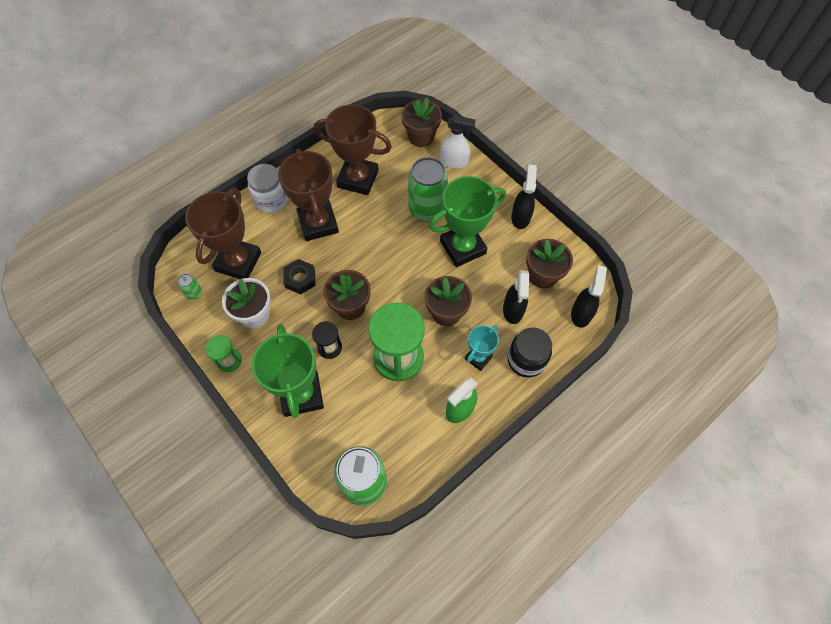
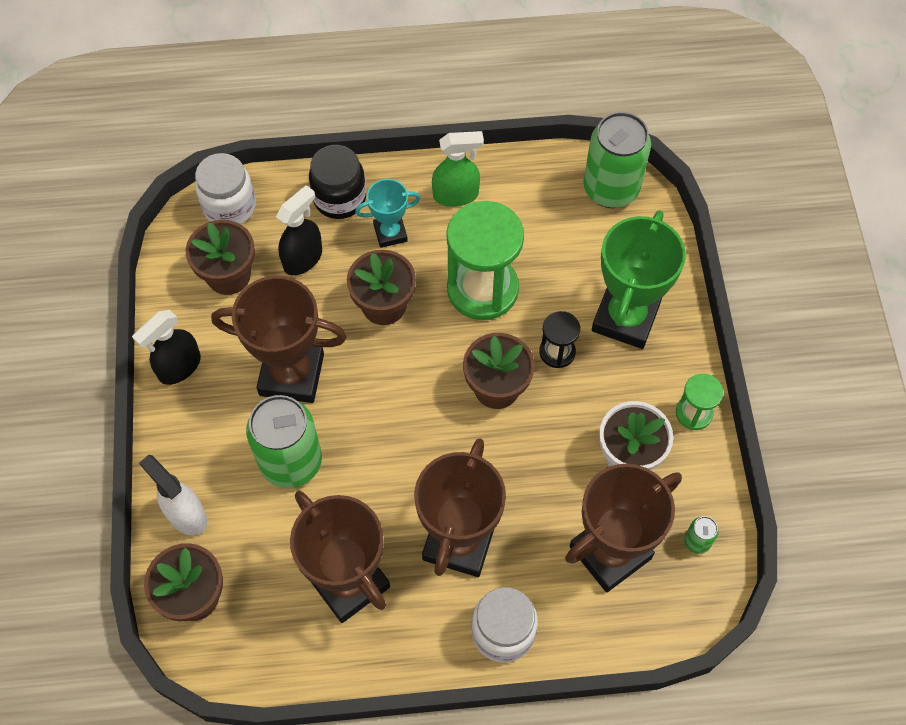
camera: 145 degrees left, 0 degrees up
black nut [283,259,315,294] -> none
green trophy [429,176,506,267] -> brown trophy [211,276,347,403]
black spray bottle [571,265,607,328] -> white jar [195,153,256,224]

